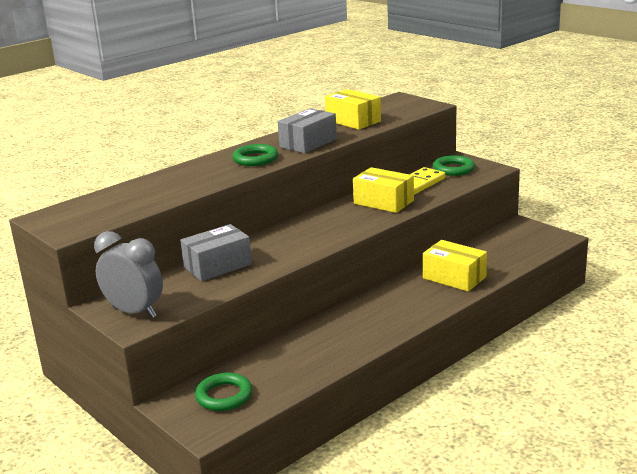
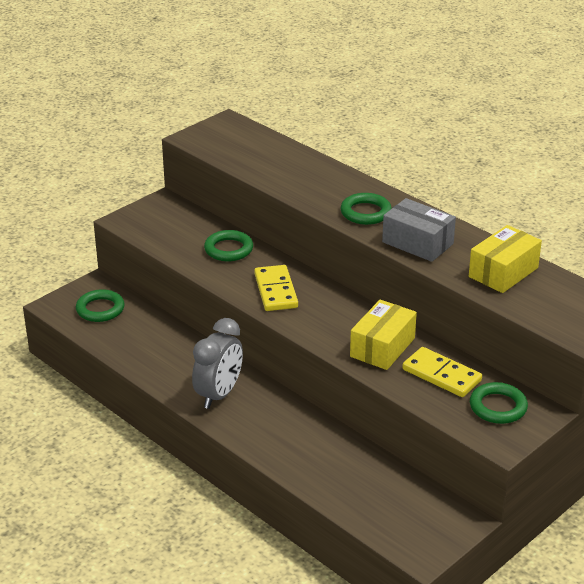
camera: 85 degrees right, 10 degrees up
grey clock [94,231,163,318] -> grey clock moved to [192,318,243,409]
grey box [180,224,252,281] -> green ring [204,230,253,261]
yellow box [423,240,487,292] -> none
none -> yellow domino [254,265,298,311]

